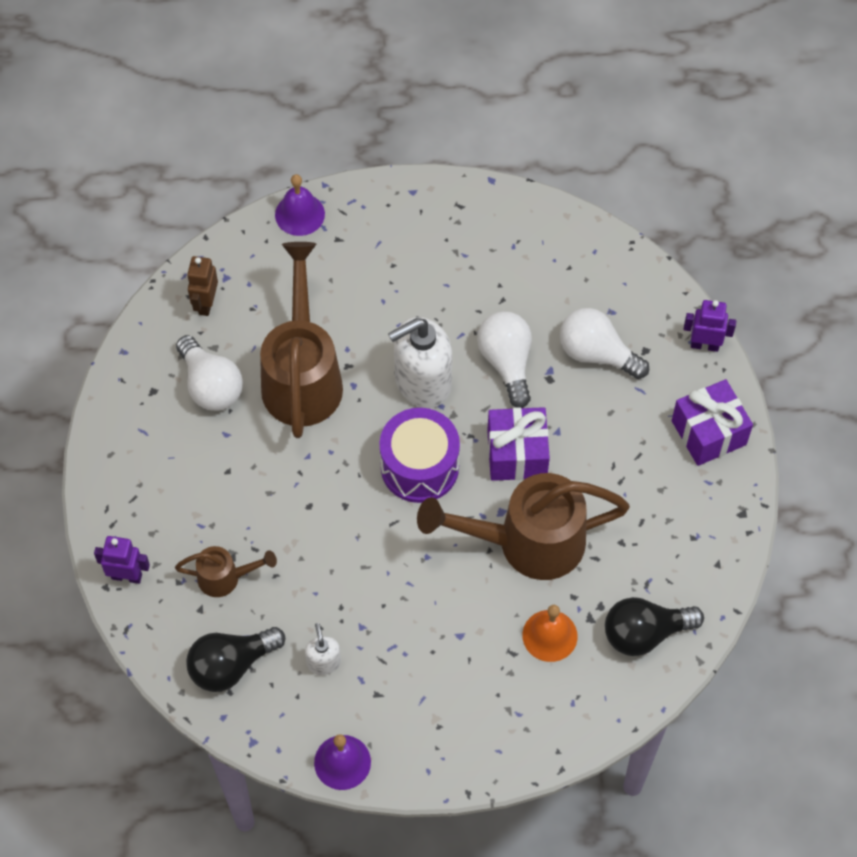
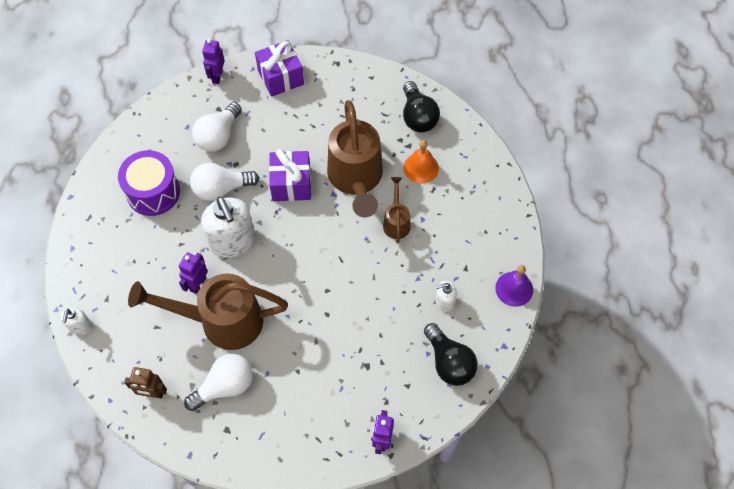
camera: 90 degrees left, 0 degrees up
brown watering can [175,546,277,597] -> brown watering can moved to [383,177,411,243]
purple bell [275,174,325,236] -> white soap dispenser [61,307,92,335]
purple drum [379,408,460,503] -> purple drum moved to [118,150,180,216]
none -> purple robot [179,252,208,294]

